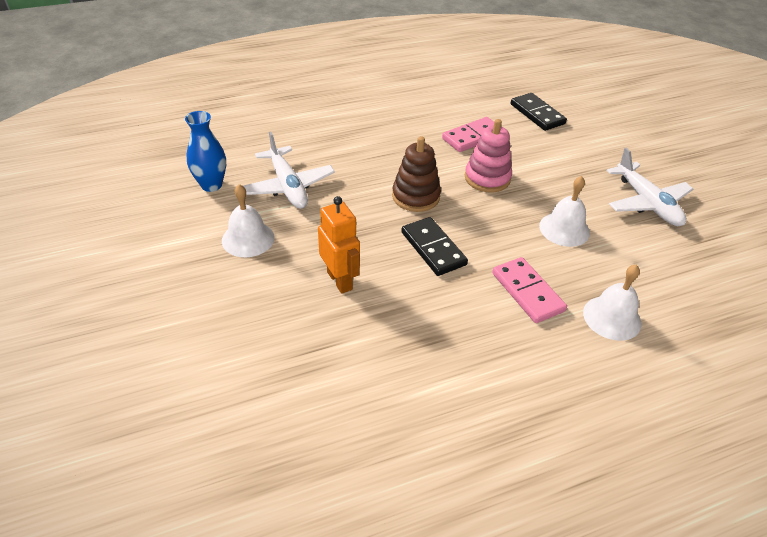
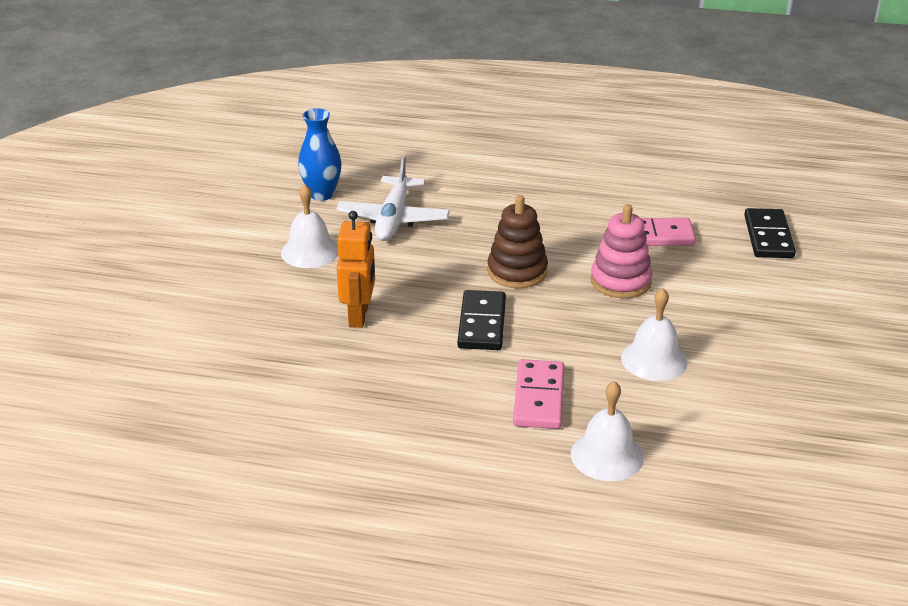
camera: 35 degrees right, 10 degrees down
white plane [607,148,693,226] -> none

